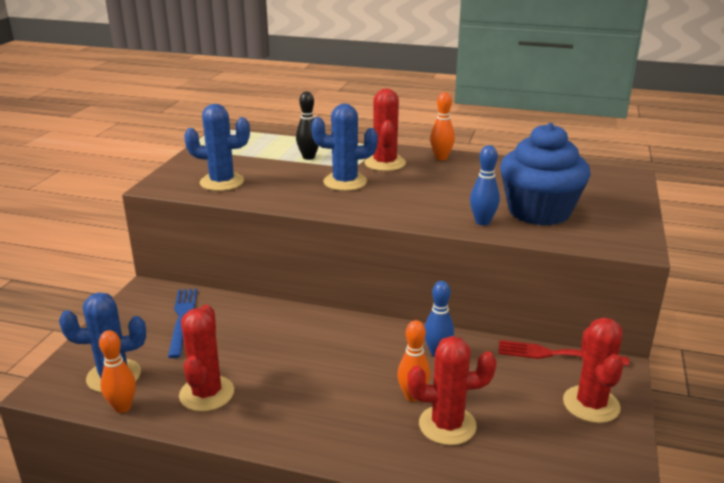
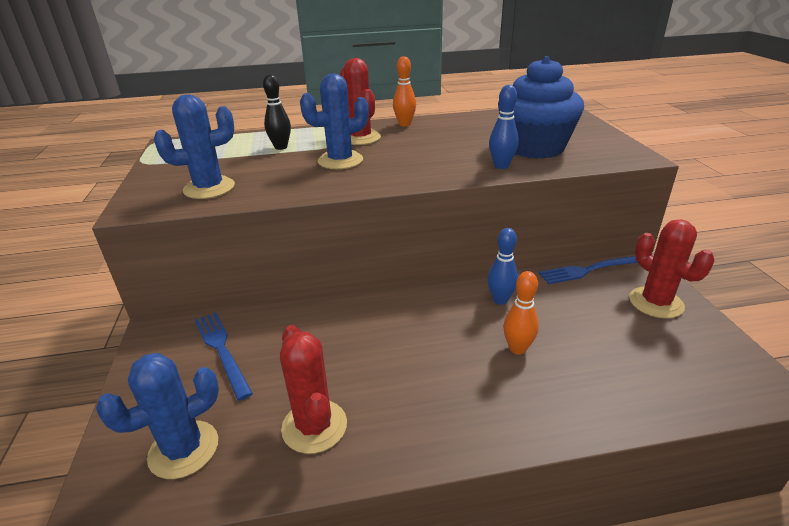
camera: 25 degrees left, 5 degrees up
orange bowling pin [99,330,136,413] -> none
red cactus [407,336,496,445] -> none
red fork [498,340,629,366] -> blue fork [539,256,638,284]

